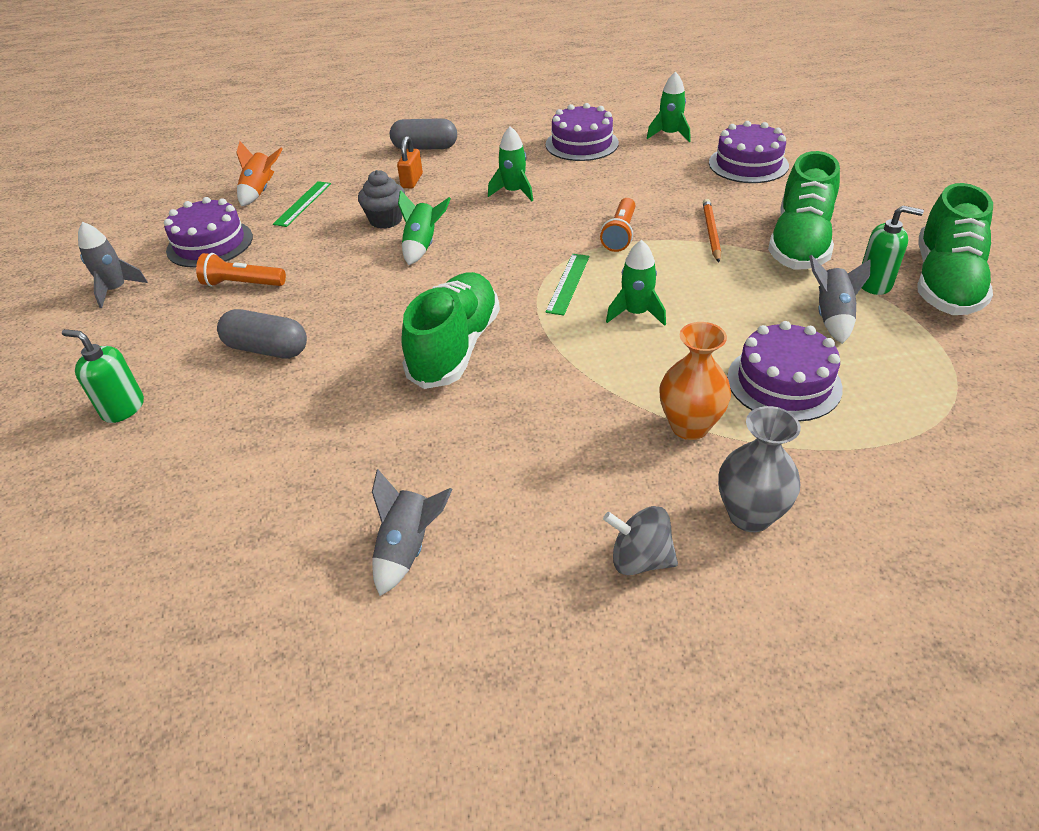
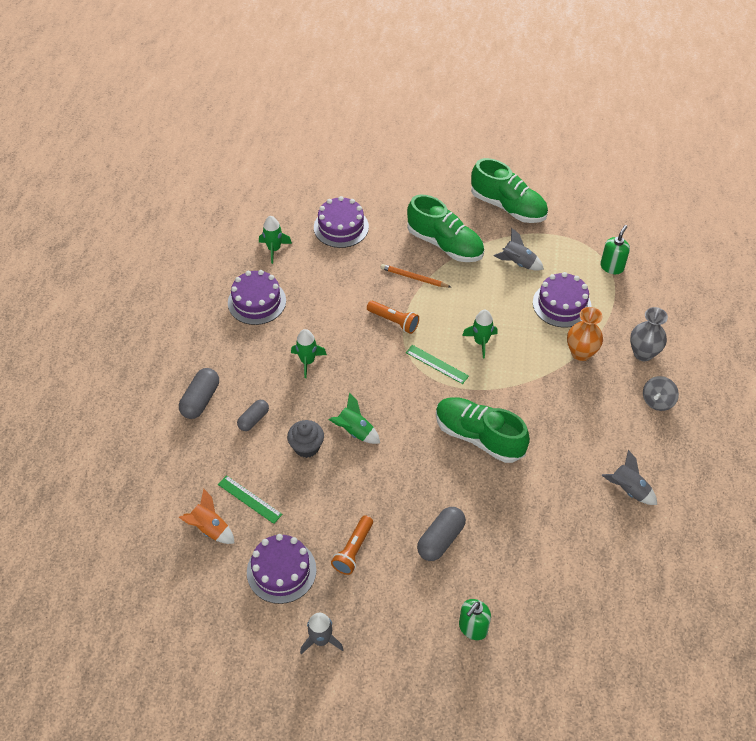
camera: 75 degrees left, 10 degrees up
orange padlock [397,136,423,189] -> grey capsule [237,400,269,431]
green soap dispenser [862,206,924,295] -> green soap dispenser moved to [600,225,630,274]

